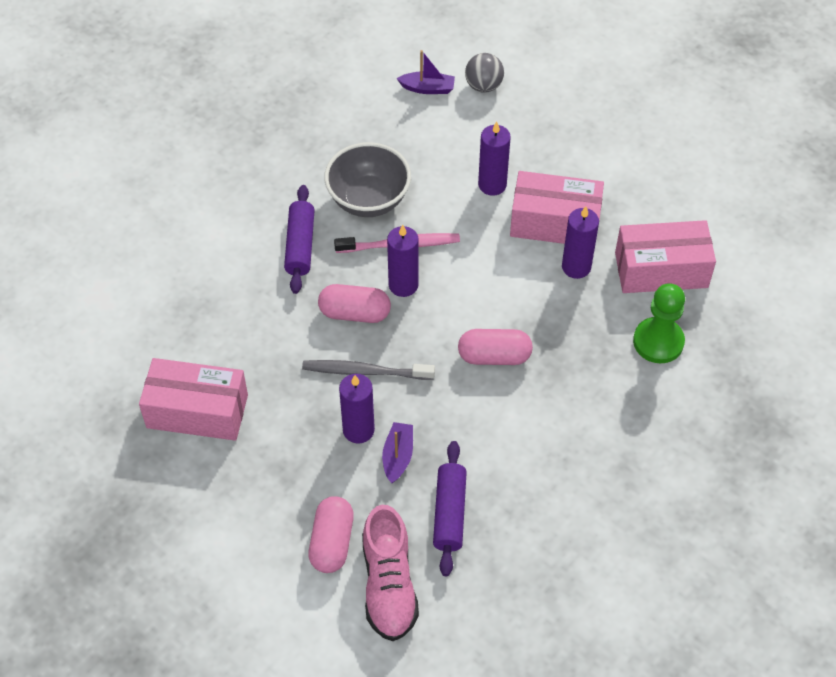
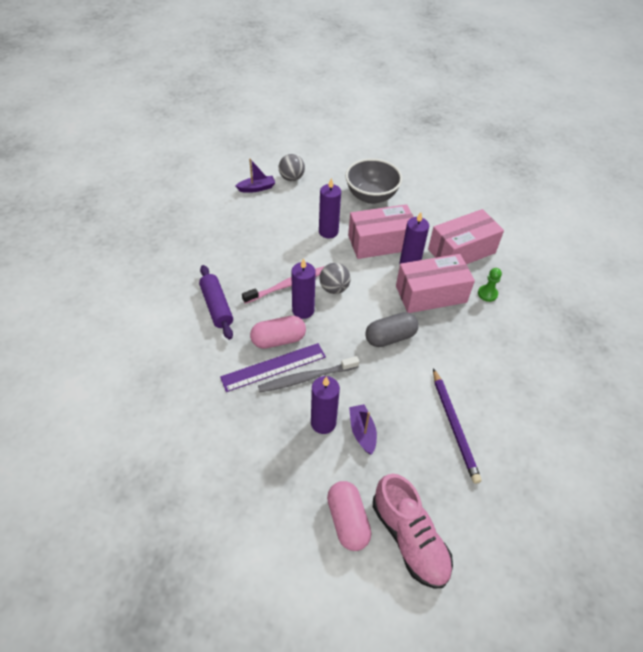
camera: 25 degrees left, 5 degrees down
pink box [139,358,248,441] -> pink box moved to [396,254,475,313]
grey bowl [324,142,411,217] -> grey bowl moved to [345,158,403,204]
purple rolling pin [433,441,467,576] -> none
pink capsule [458,329,533,365] -> grey capsule [366,312,419,347]
green pawn [633,283,685,363] -> green pawn [478,268,502,302], size x0.55
none -> purple ruler [220,343,326,392]
none -> grey ball [319,263,351,294]
none -> purple pencil [433,368,482,484]

